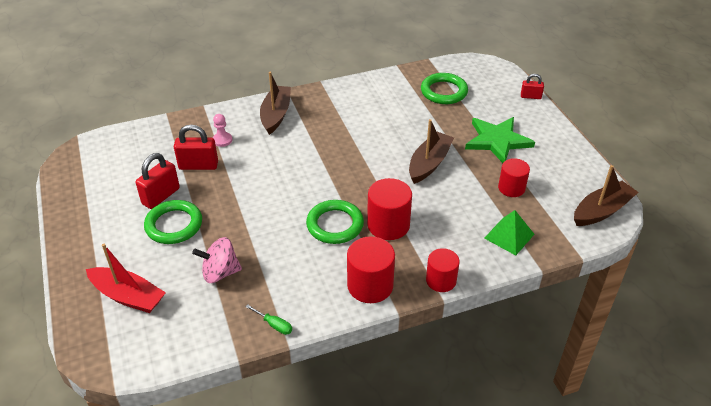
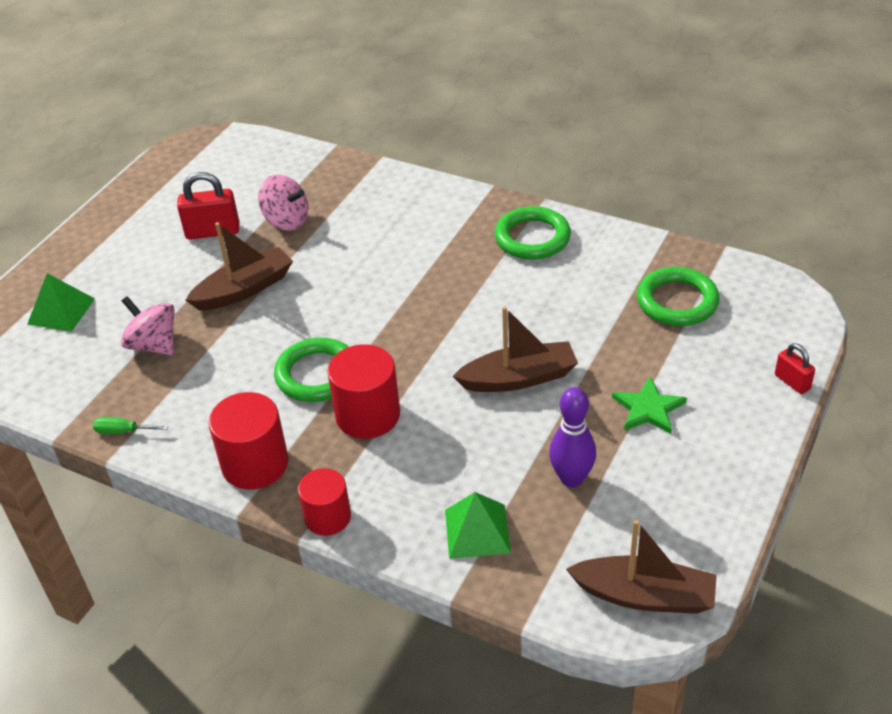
camera: 50 degrees right, 0 degrees up
red boat [86,244,166,313] -> green pyramid [27,273,95,332]
green ring [144,200,202,244] -> green ring moved to [495,206,571,260]
red padlock [174,125,218,170] -> pink spinning top [258,175,308,231]
pink pawn [213,114,232,147] -> none
green screwdriver [246,304,292,335] -> green screwdriver turned 105 degrees clockwise [93,417,168,434]
brown boat [260,72,291,135] -> brown boat moved to [185,222,293,311]
green star [465,117,535,163] -> green star [612,377,687,434], size x0.62
red cylinder [498,158,530,197] -> purple bowling pin [549,387,596,487]

